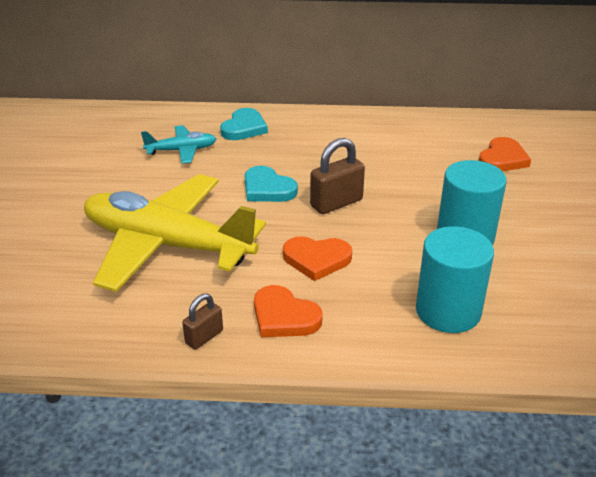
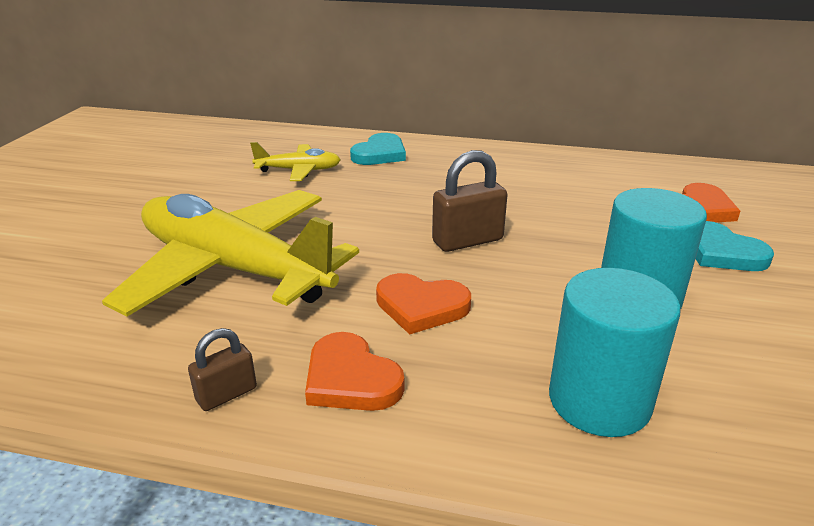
camera: 10 degrees right, 5 degrees down
turquoise plane [141,125,216,164] -> yellow plane [250,142,341,181]
turquoise heart [245,166,298,202] -> turquoise heart moved to [696,221,774,271]

